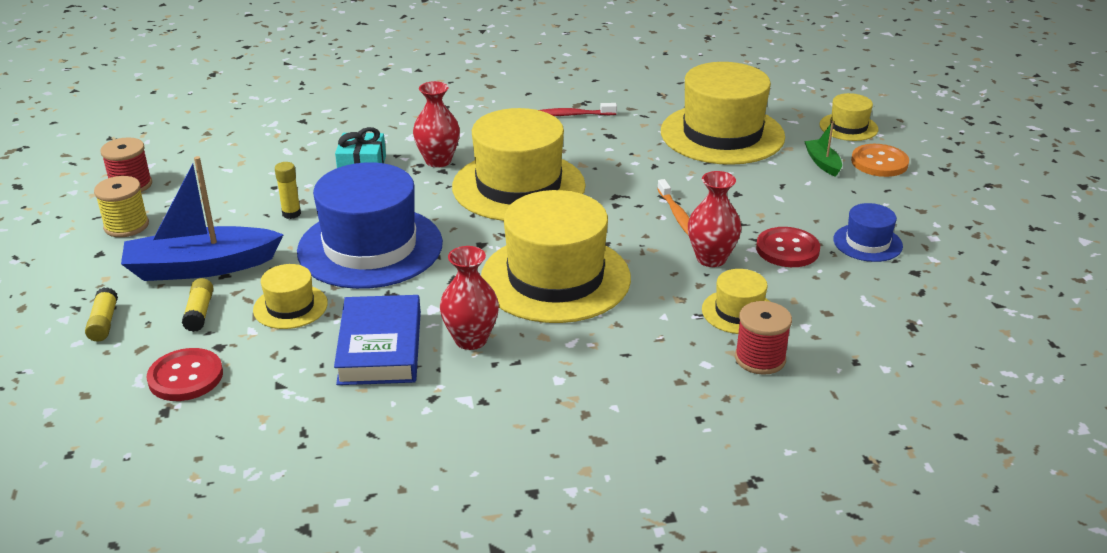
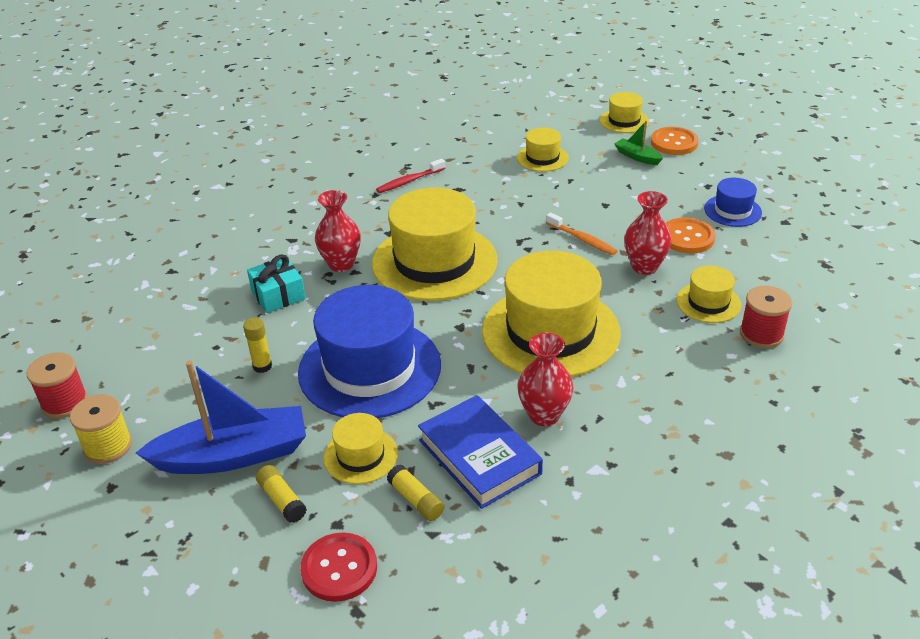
camera: 30 degrees left, 5 degrees up
yellow glue stick [85,287,118,342] -> yellow glue stick moved to [387,465,444,521]
blue boat [121,156,284,281] -> blue boat turned 150 degrees counterclockwise [136,361,306,474]
yellow hat [661,62,785,165] -> yellow hat [517,127,569,172], size x0.47
red button [756,227,820,267] -> orange button [666,218,716,253]

